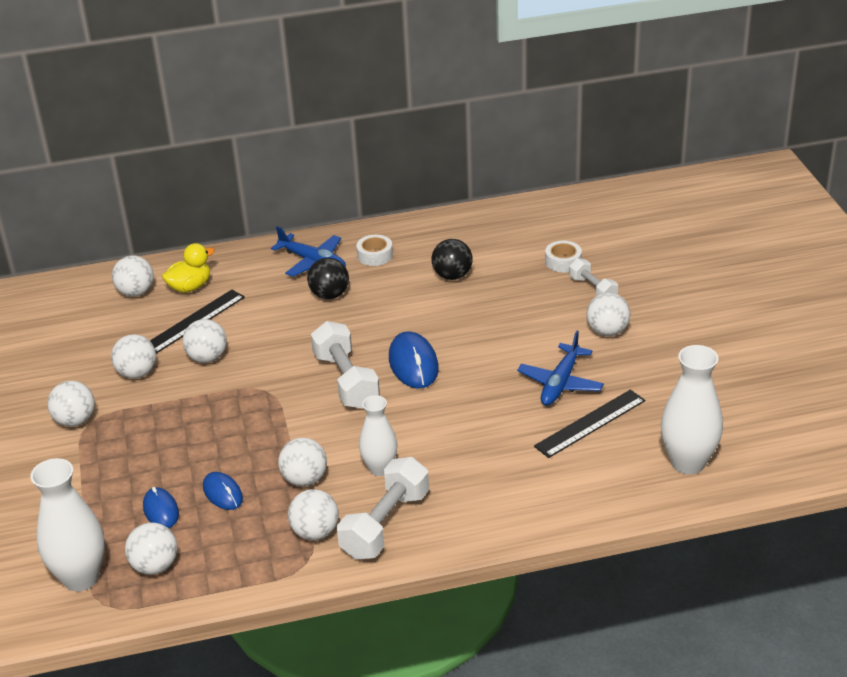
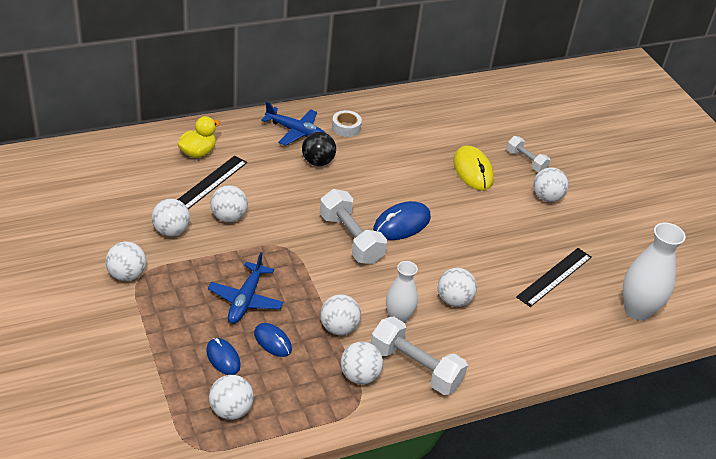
camera: 15 degrees left, 5 degrees up
white vase [30,458,105,591] -> none
white ball [112,255,154,297] -> white ball moved to [438,268,477,307]
white dumbbell [337,457,429,560] -> white dumbbell turned 75 degrees counterclockwise [371,317,468,395]
blue mouse [389,331,439,389] -> blue mouse turned 75 degrees clockwise [373,201,431,240]
black ball [432,239,473,280] -> none
blue plane [517,331,604,406] -> blue plane moved to [208,252,284,324]
white tape [545,241,582,272] -> none
none -> yellow mouse [453,146,494,191]

